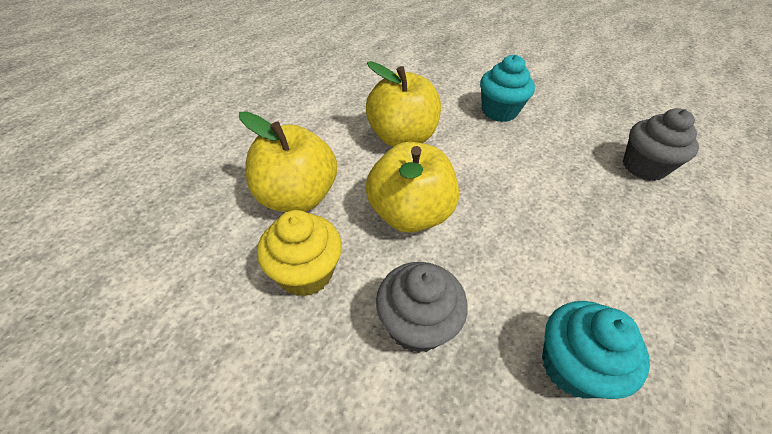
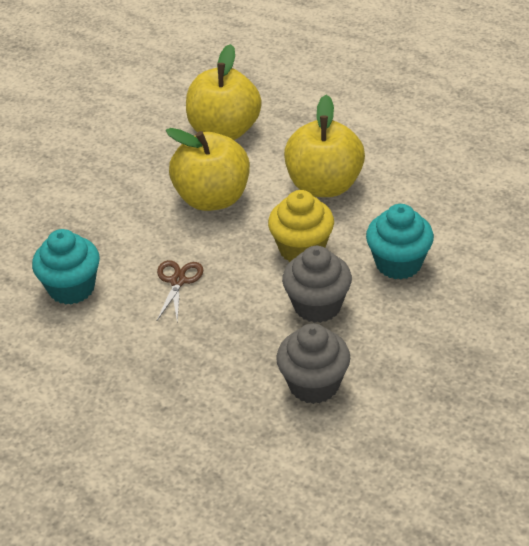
camera: 90 degrees right, 5 degrees down
yellow cupcake [257,210,342,296] -> yellow cupcake moved to [268,190,334,262]
grey cupcake [376,262,468,353] -> grey cupcake moved to [282,246,352,323]
none -> brown scissors [157,260,203,321]

